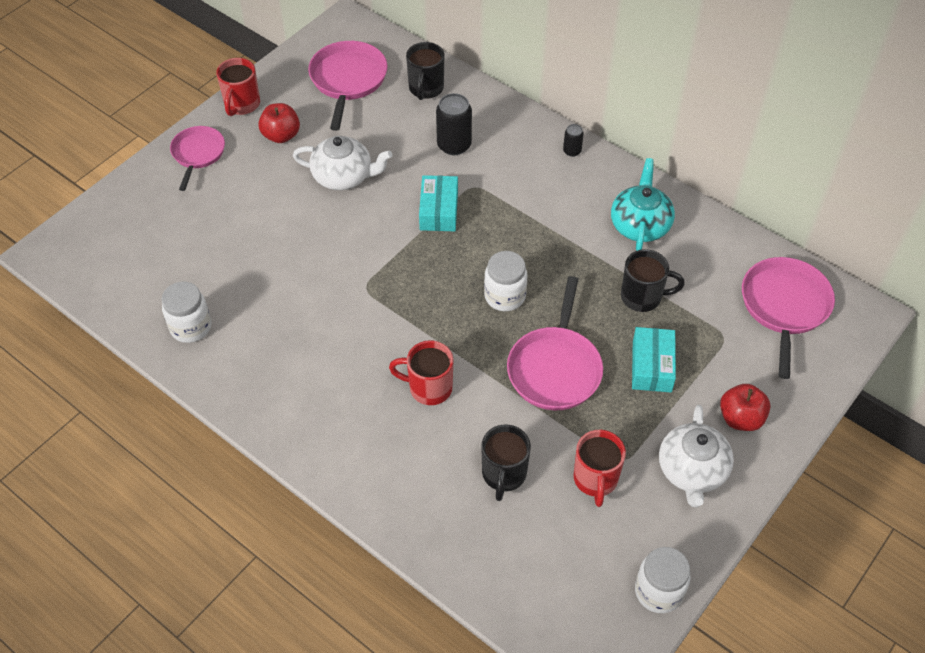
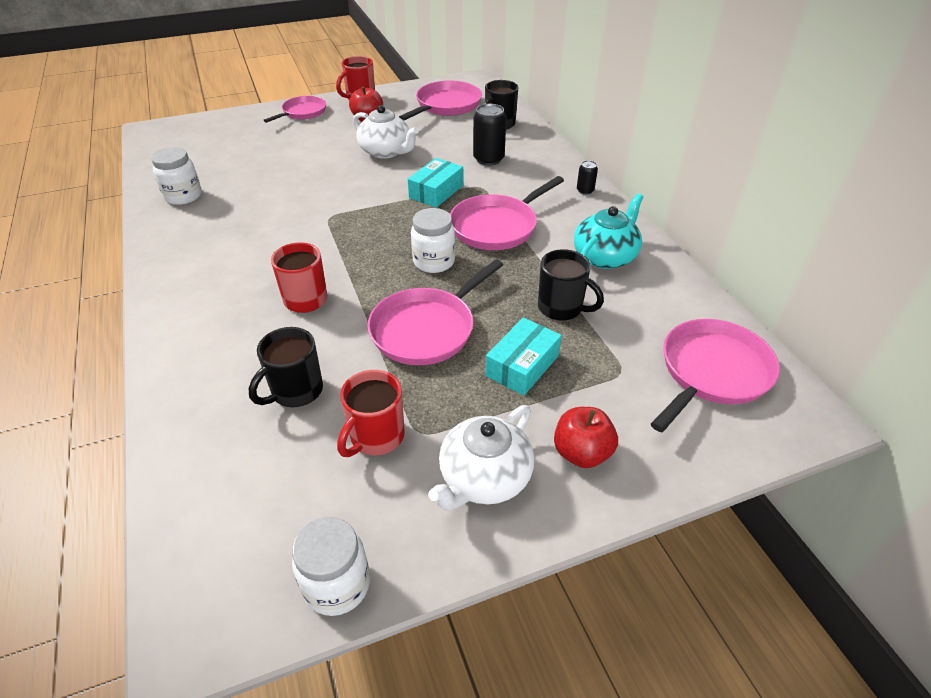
camera: 30 degrees right, 10 degrees down
none -> pink pan [450,176,564,250]

